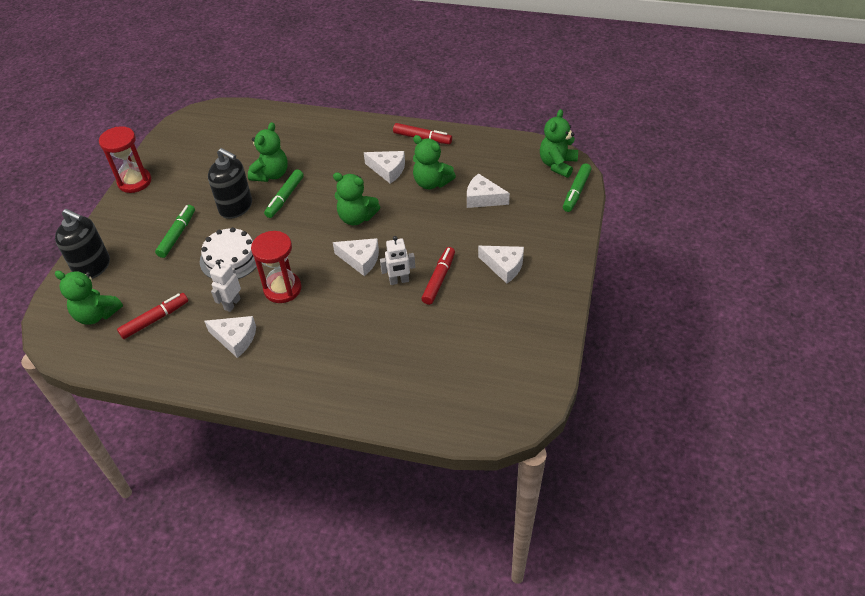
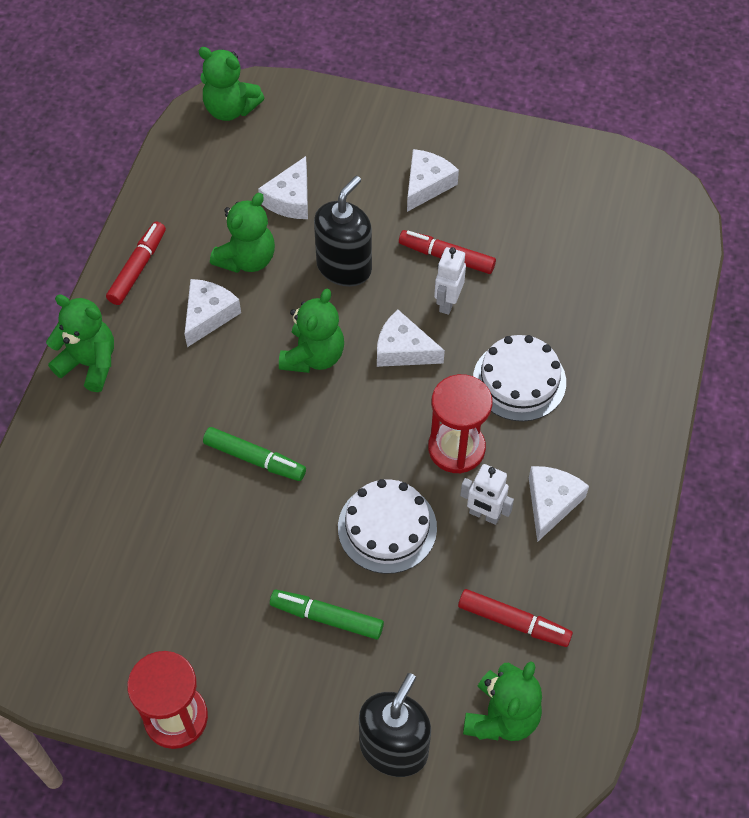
camera: 90 degrees left, 10 degrees up
red marker [117,293,188,339] -> red marker turned 150 degrees clockwise [458,589,573,647]
black soap dispenser [208,148,252,219] -> black soap dispenser moved to [314,176,372,287]
green teddy bear [248,122,288,182] -> green teddy bear moved to [46,294,114,392]
white cheese [333,238,379,276] -> white cheese turned 90 degrees counterclockwise [377,310,445,367]
white robot [380,236,415,285] -> white robot turned 150 degrees counterclockwise [434,247,466,315]
green marker [563,163,592,212] -> none
none -> white cake [473,335,566,421]

